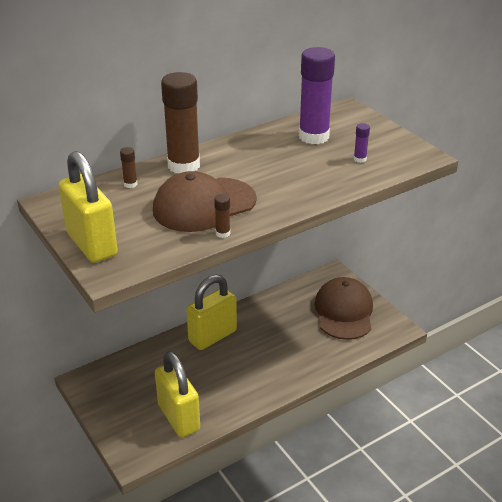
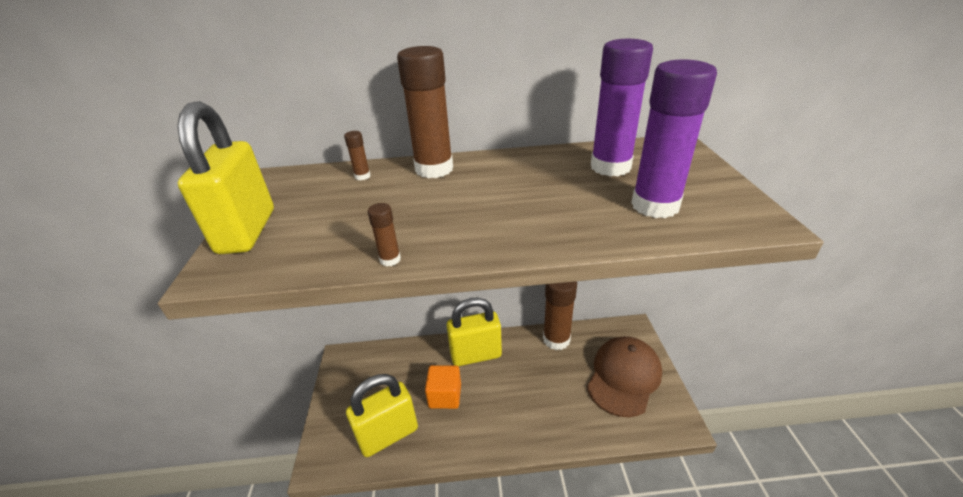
camera: 30 degrees right, 0 degrees up
brown cap [153,171,257,232] -> none
yellow padlock [155,351,200,438] -> yellow padlock turned 60 degrees clockwise [346,374,418,457]
purple glue stick [354,123,370,163] -> purple glue stick [631,59,717,218], size x2.48
none -> orange cube [425,365,461,409]
none -> brown glue stick [543,281,577,350]

